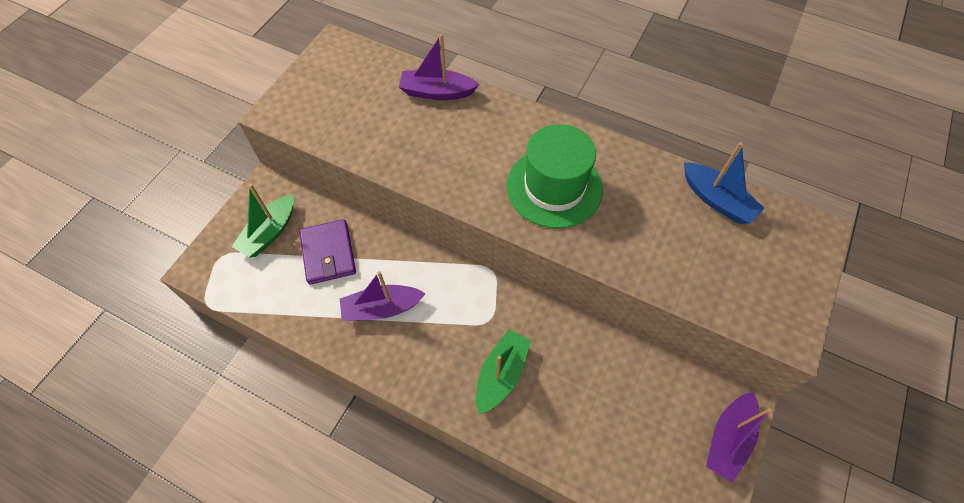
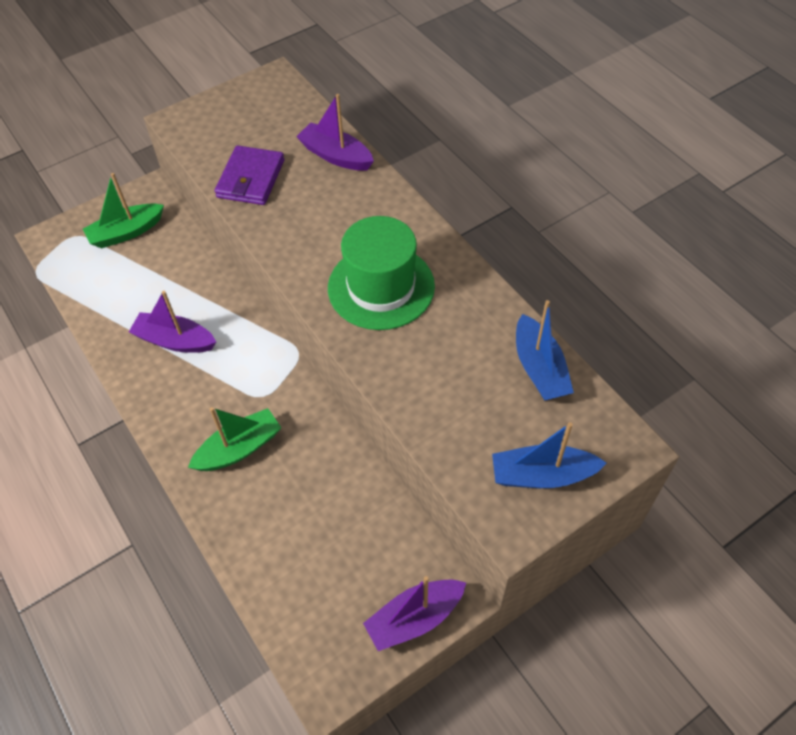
camera: 30 degrees right, 5 degrees down
purple wallet [299,219,356,285] -> purple wallet moved to [215,145,284,205]
none -> blue boat [492,422,606,488]

